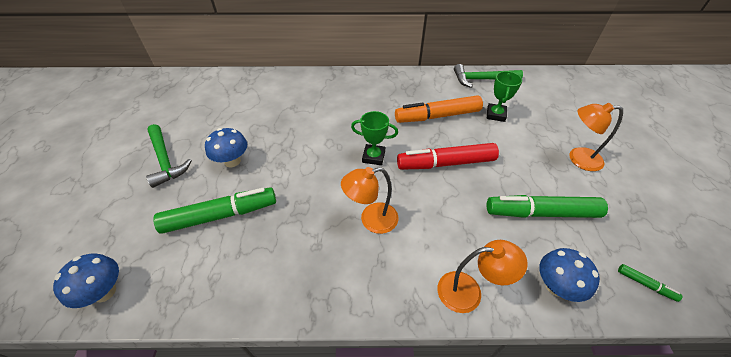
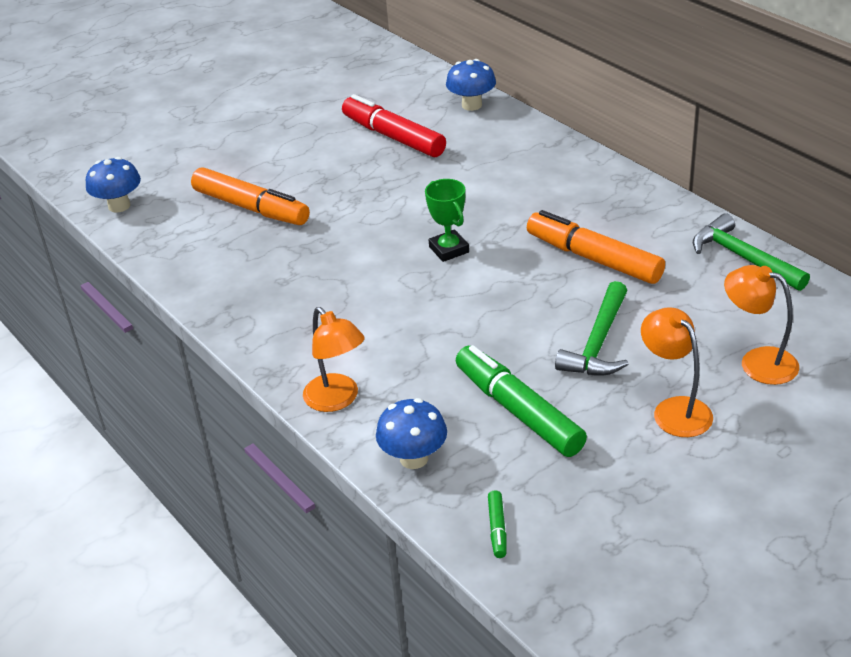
camera: 55 degrees right, 10 degrees down
green hammer [146,124,192,188] -> green hammer moved to [555,281,628,376]
green marker [153,187,276,234] -> orange marker [191,167,310,225]
blue mushroom [205,128,247,167] -> blue mushroom moved to [446,59,496,111]
orange lamp [341,167,398,234] -> orange lamp moved to [724,265,799,385]
red marker [397,143,499,170] -> red marker moved to [342,94,446,157]
green trophy [487,71,522,122] -> none

